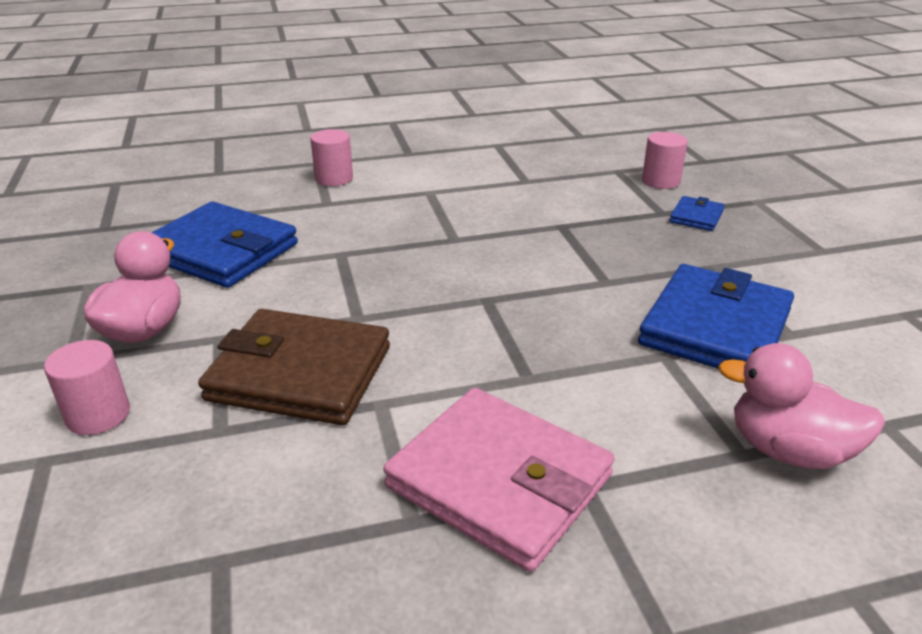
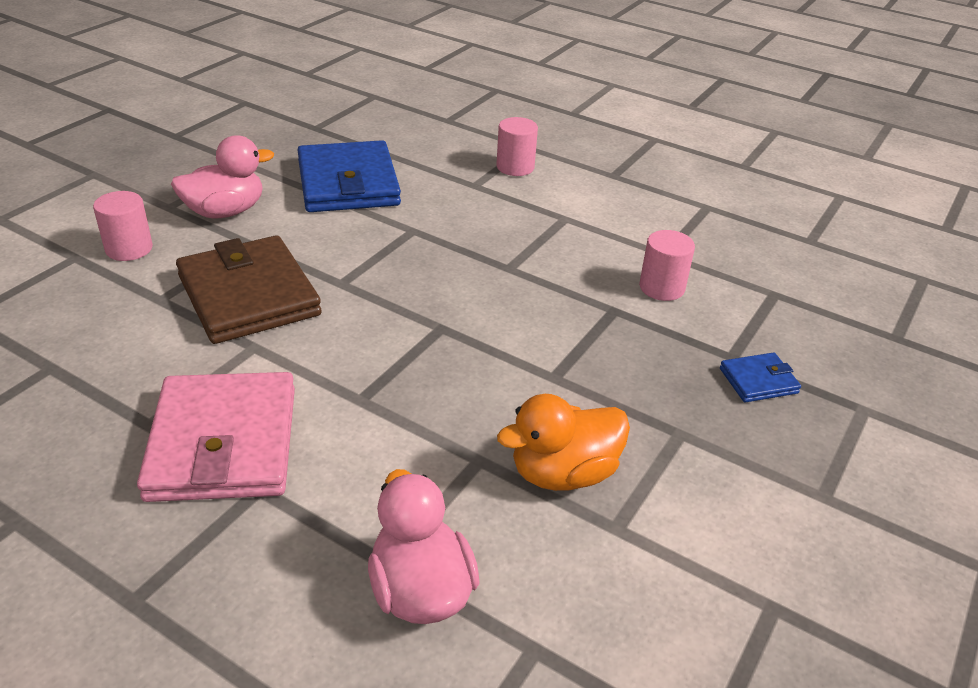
camera: 45 degrees right, 5 degrees up
blue wallet [638,264,794,369] -> orange duck [497,394,630,491]
pink cylinder [642,132,688,189] -> pink cylinder moved to [639,230,695,301]

